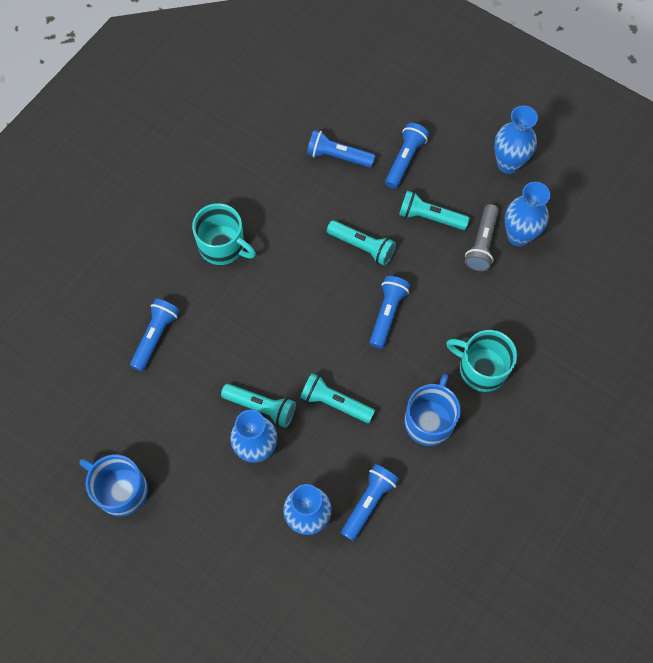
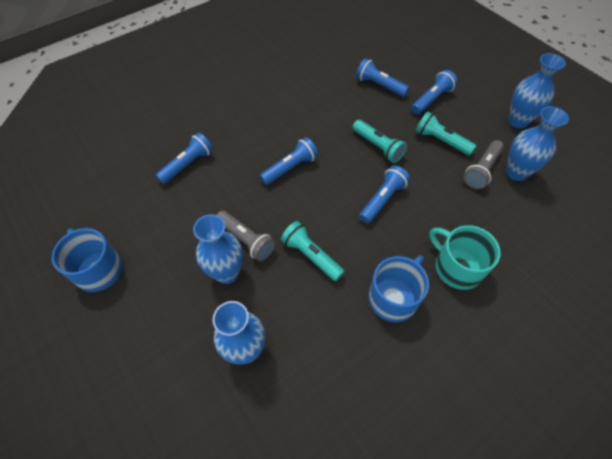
camera: 20 degrees right, 10 degrees down
turquoise mug [192,203,256,265] -> none
turquoise flashlight [221,384,296,428] -> grey flashlight [217,211,275,262]
blue flashlight [341,464,399,541] -> blue flashlight moved to [260,137,318,185]

